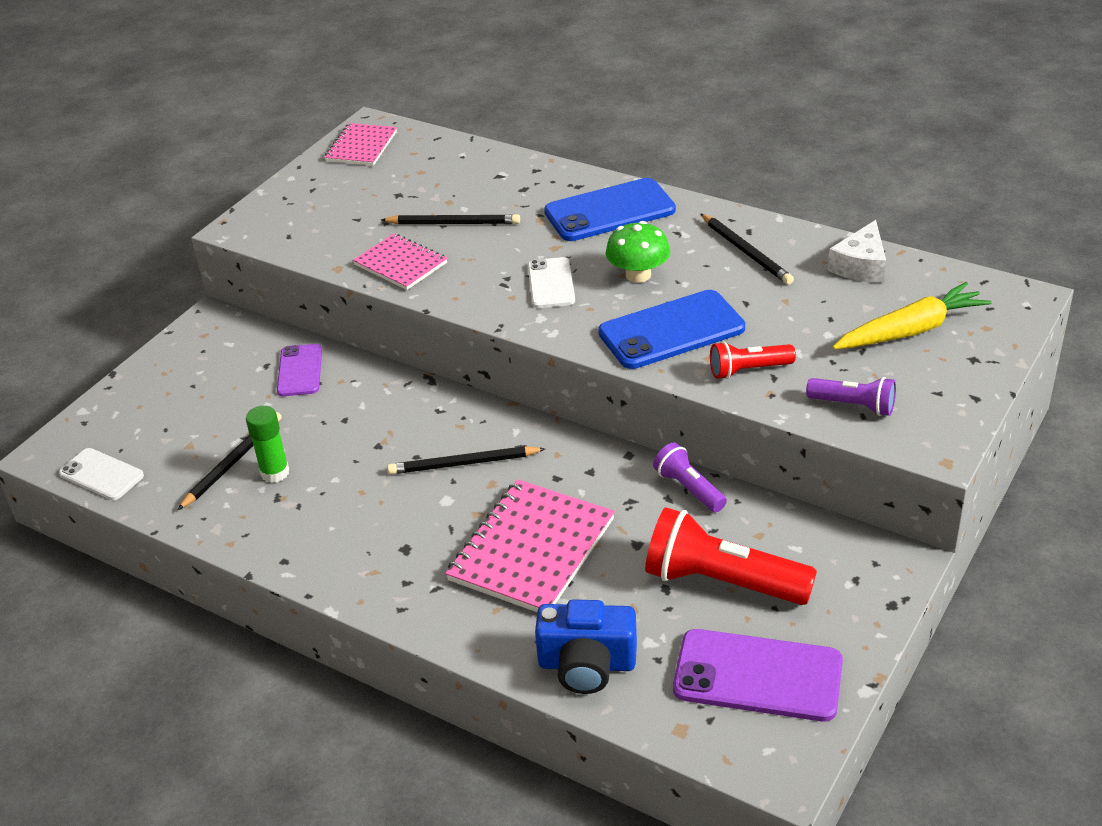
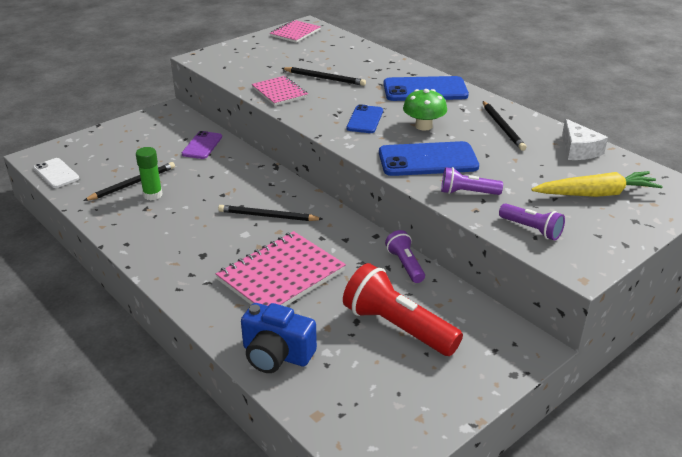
camera: 15 degrees right, 5 degrees down
white phone [528,257,575,308] -> blue phone [346,104,383,133]
purple phone [673,629,843,721] -> none
red flashlight [710,341,796,379] -> purple flashlight [441,167,503,195]
white cheese [828,220,886,282] -> white cheese turned 60 degrees counterclockwise [562,119,608,160]

